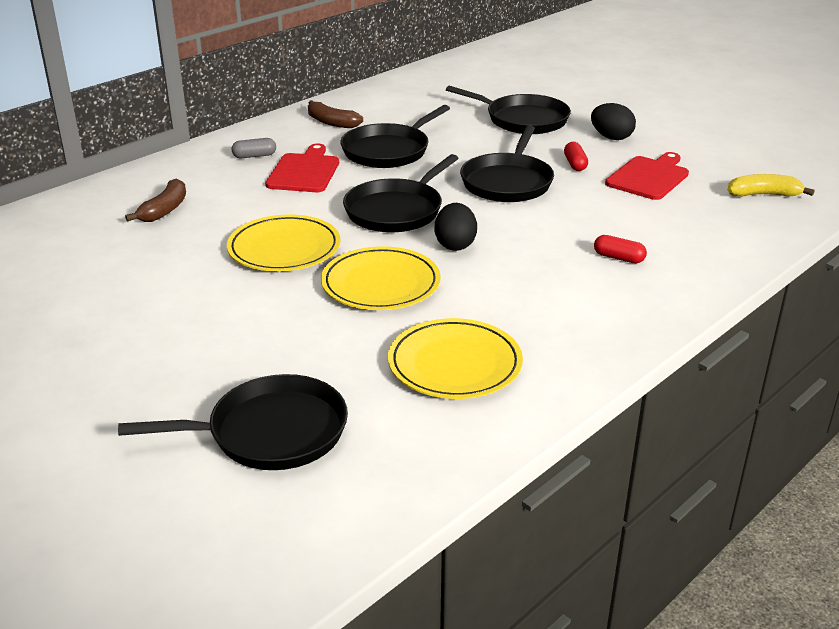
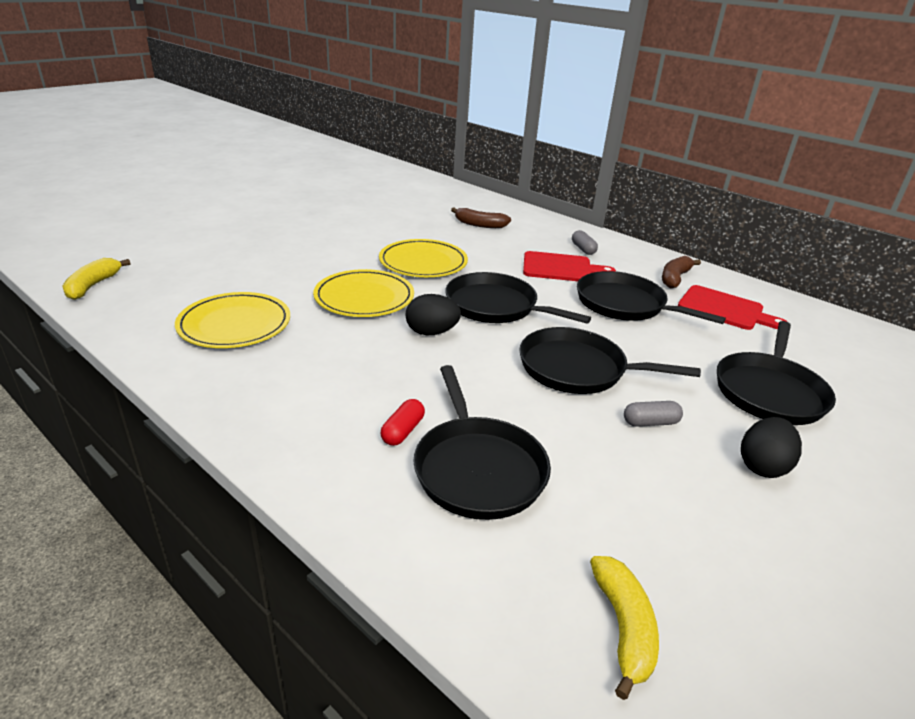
camera: 85 degrees right, 0 degrees up
black pan [118,374,348,470] -> black pan moved to [413,365,551,520]
red capsule [564,142,588,171] -> grey capsule [624,401,683,427]
red cutting board [605,152,689,200] -> red cutting board moved to [678,285,787,330]
none -> yellow banana [62,258,131,300]

